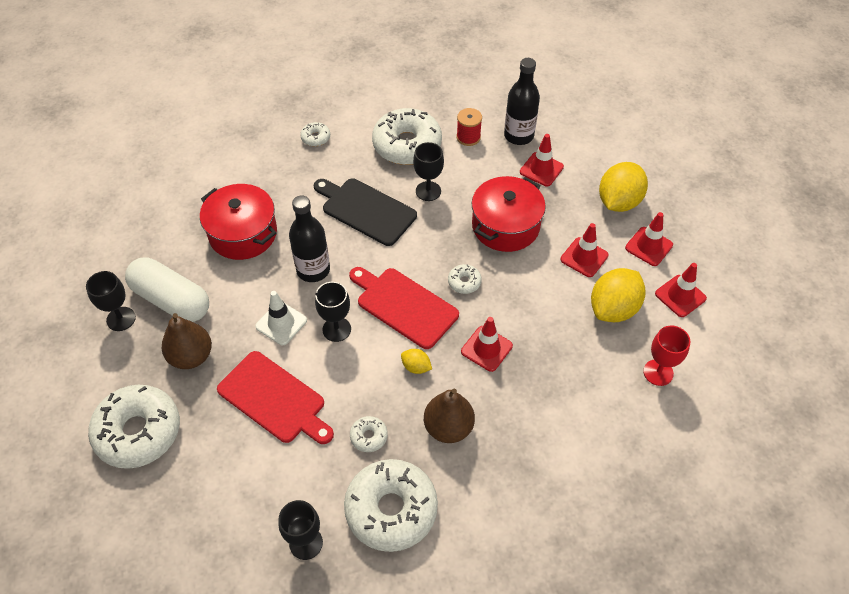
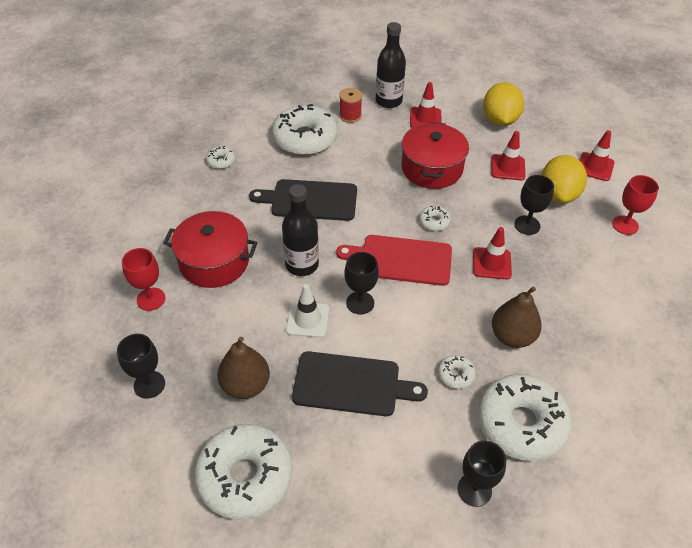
camera: 30 degrees left, 5 degrees down
white capsule [125,257,209,322] -> none
red cutting board [217,351,334,444] -> black cutting board [292,351,428,416]
yellow lemon [401,349,432,374] -> none
black goblet [413,142,444,201] -> black goblet moved to [514,175,554,235]
red traffic cone [625,212,673,266] -> none
none -> red goblet [122,248,165,311]

